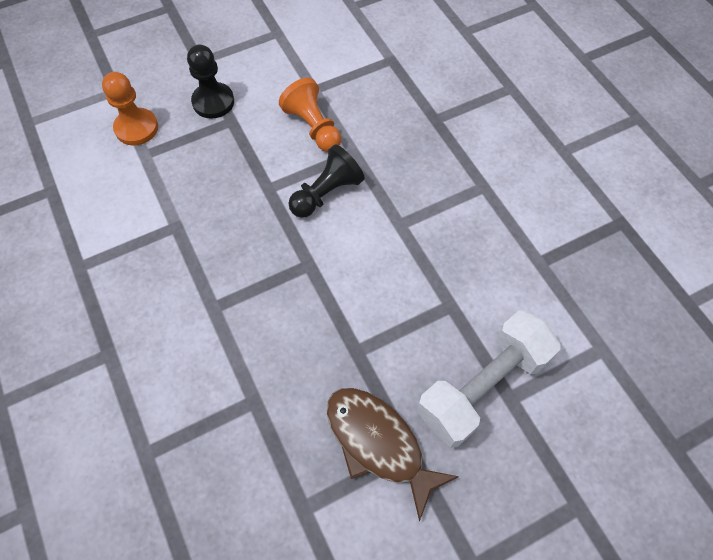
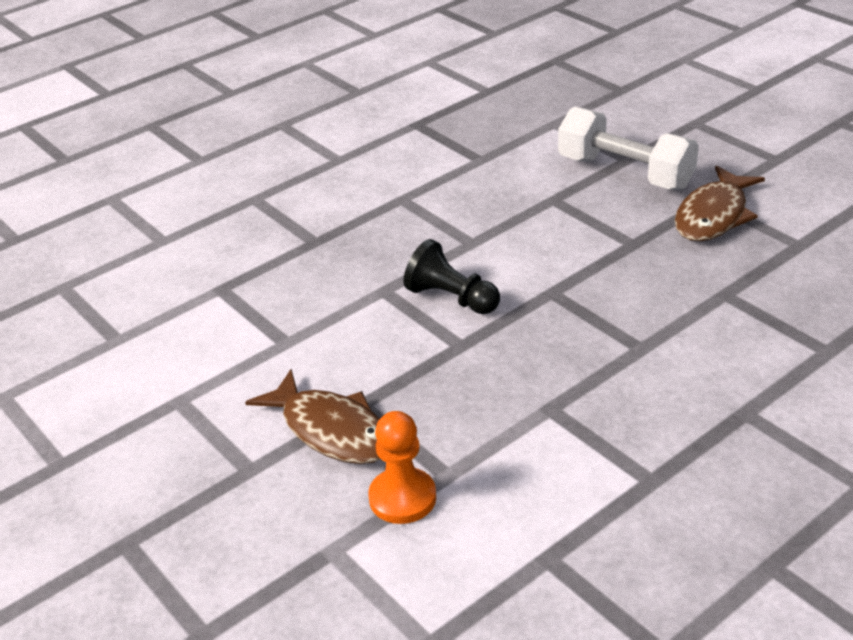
camera: 100 degrees left, 25 degrees down
black pawn [187,45,234,118] -> brown fish [245,369,380,464]
orange pawn [279,78,341,152] -> none

